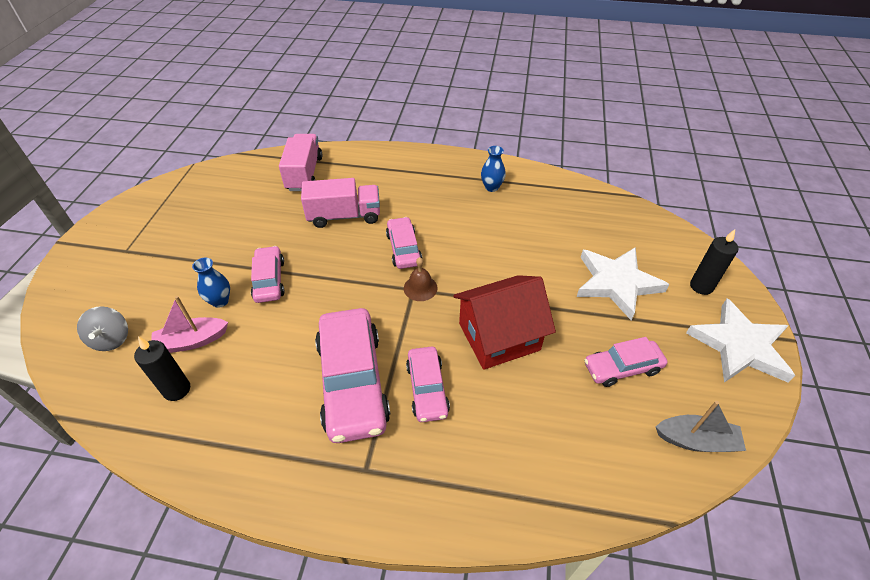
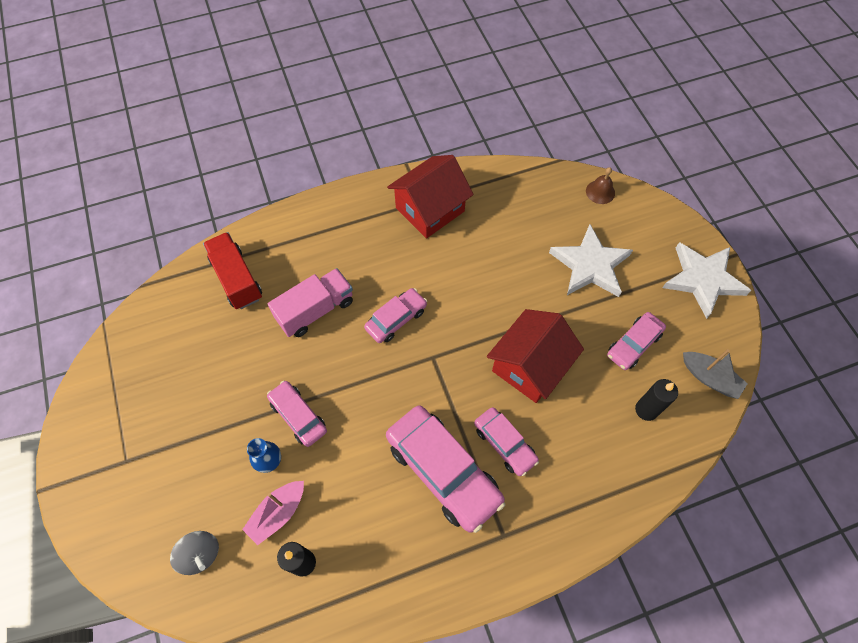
camera: 30 degrees left, 15 degrees up
pink truck [279,134,322,191] -> red truck [203,232,262,309]
pink car [386,217,422,269] -> pink car turned 90 degrees clockwise [364,288,427,343]
brown bell [404,257,438,301] -> brown bell moved to [586,167,615,204]
blue vase [481,146,506,192] -> red house [387,155,473,239]
grey boat [656,401,746,452] -> grey boat turned 60 degrees clockwise [683,349,748,399]
black candle [690,229,739,295] -> black candle moved to [635,379,678,421]

